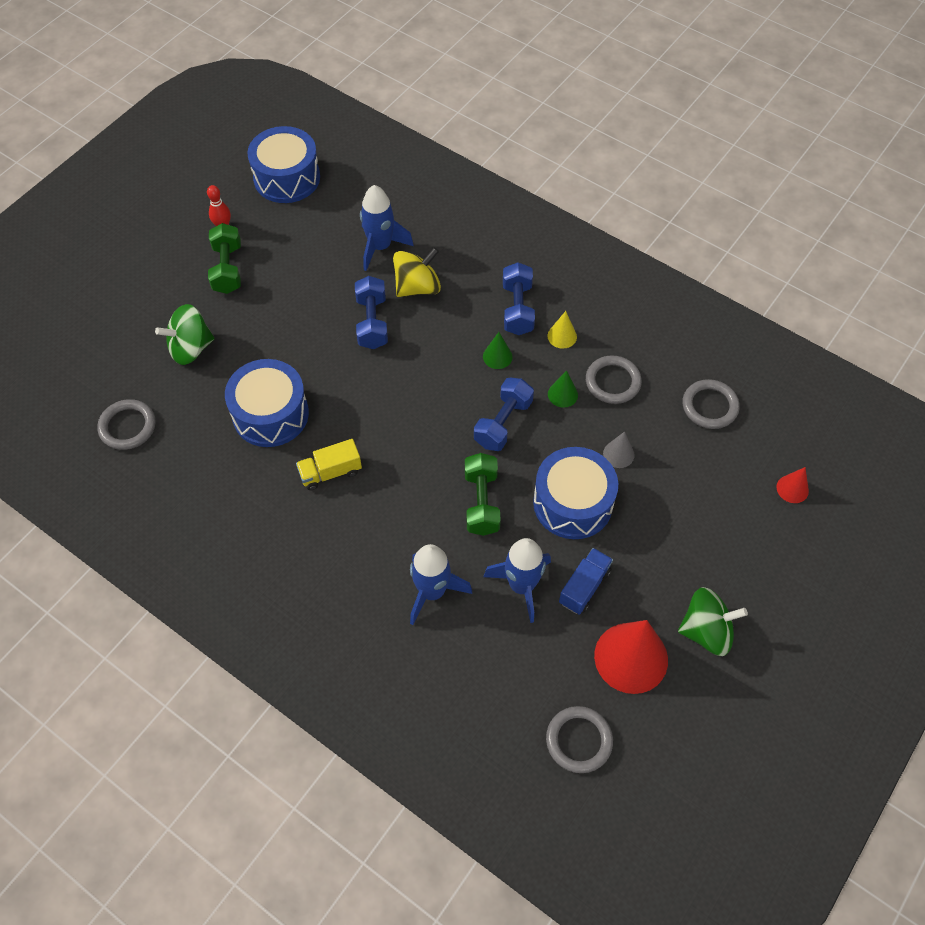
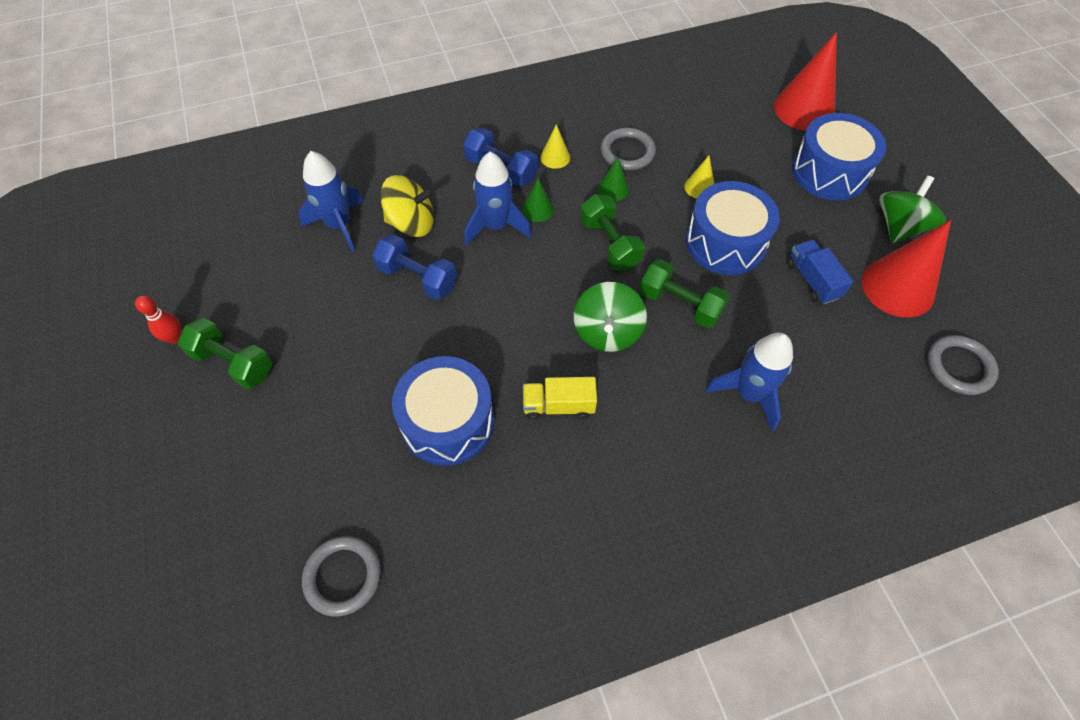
camera: 55 degrees left, 0 degrees up
green spinning top [155,304,215,365] -> green spinning top moved to [574,282,647,352]
blue drum [247,126,320,203] -> blue drum moved to [792,113,886,201]
yellow truck [296,439,362,490] -> yellow truck turned 75 degrees clockwise [523,377,597,420]
yellow spinning top [393,247,441,297] -> yellow spinning top turned 90 degrees clockwise [380,175,434,237]
blue dumbbell [474,378,534,451] -> green dumbbell [580,194,645,270]
blue rocket [484,538,551,623] -> blue rocket moved to [465,152,532,246]
grey cone [603,431,635,468] -> yellow cone [684,156,714,199]
grey ring [683,379,740,429] -> none
red cone [777,467,809,503] -> red cone [774,32,837,131], size x2.12

